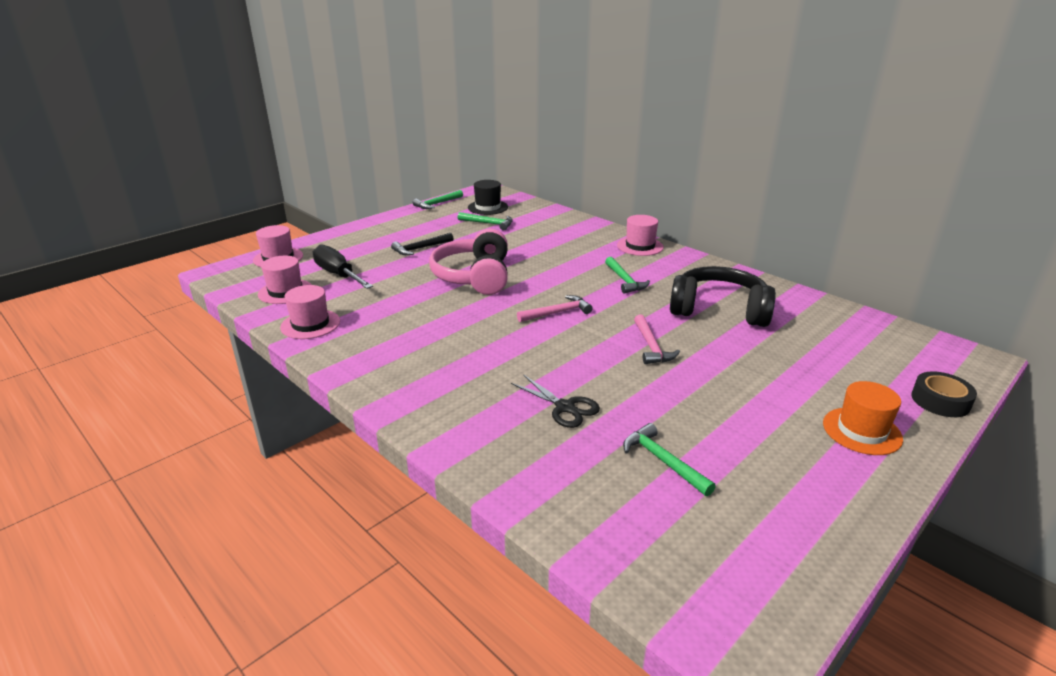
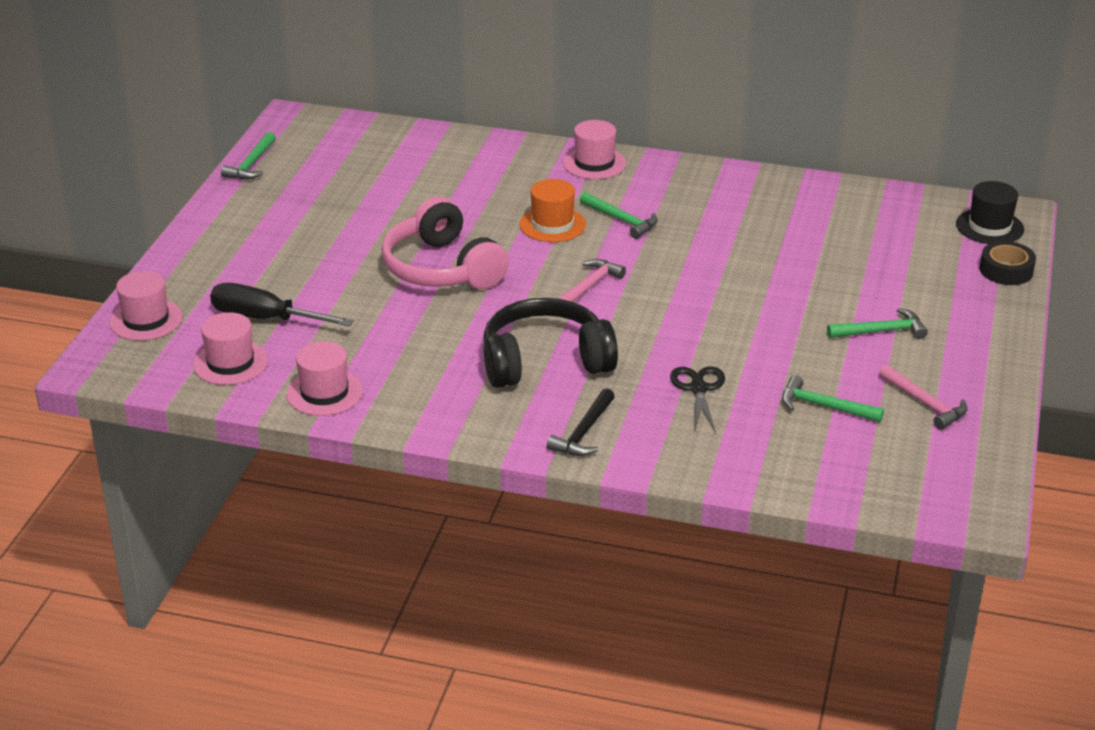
camera: 30 degrees left, 5 degrees up
black hammer [391,233,453,255] -> black hammer moved to [547,388,615,456]
green hammer [458,212,513,230] -> green hammer moved to [827,308,928,339]
black hat [468,180,508,215] -> black hat moved to [956,181,1024,244]
black scissors [511,375,600,428] -> black scissors turned 105 degrees counterclockwise [670,367,725,433]
pink hammer [634,314,680,364] -> pink hammer moved to [879,364,967,430]
black headphones [670,266,776,327] -> black headphones moved to [483,298,618,388]
orange hat [823,381,903,455] -> orange hat moved to [519,179,586,242]

